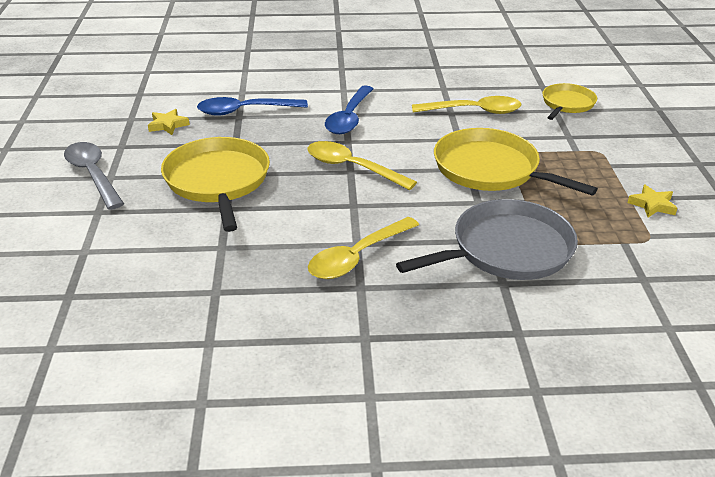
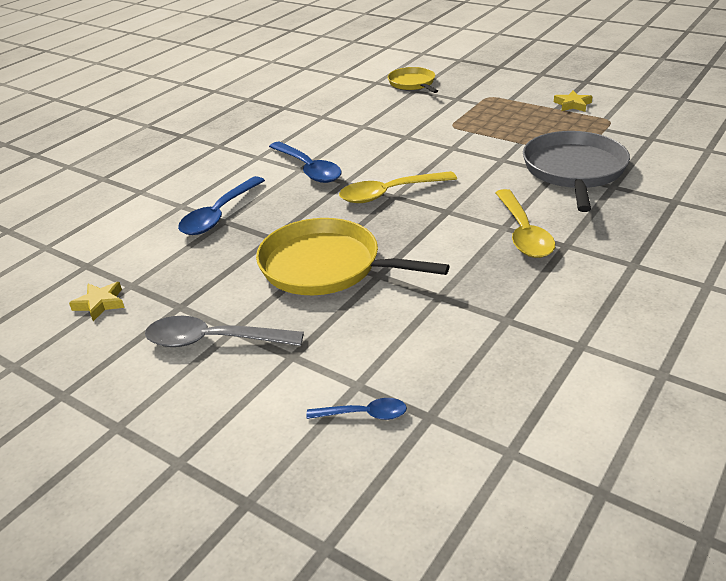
camera: 50 degrees left, 0 degrees up
yellow star [148,109,190,135] -> yellow star moved to [69,282,125,321]
yellow spoon [412,96,521,114] -> none
yellow pan [434,128,598,195] -> none
none -> blue spoon [306,398,407,420]

